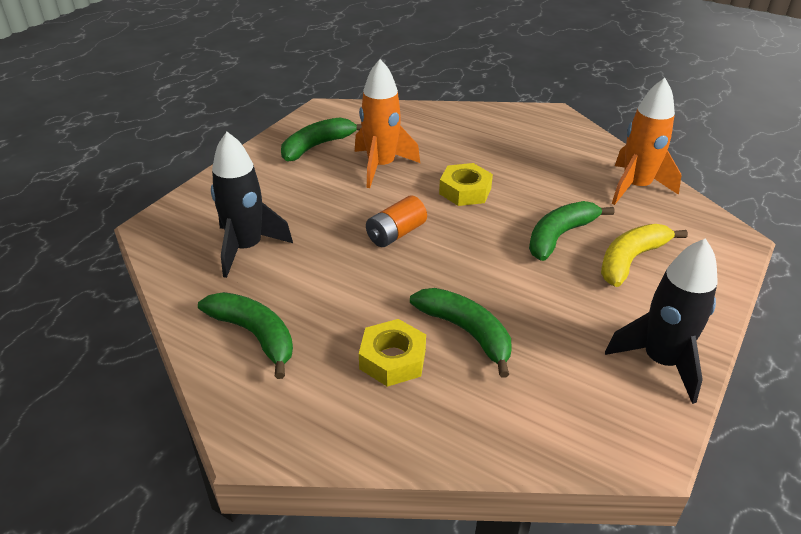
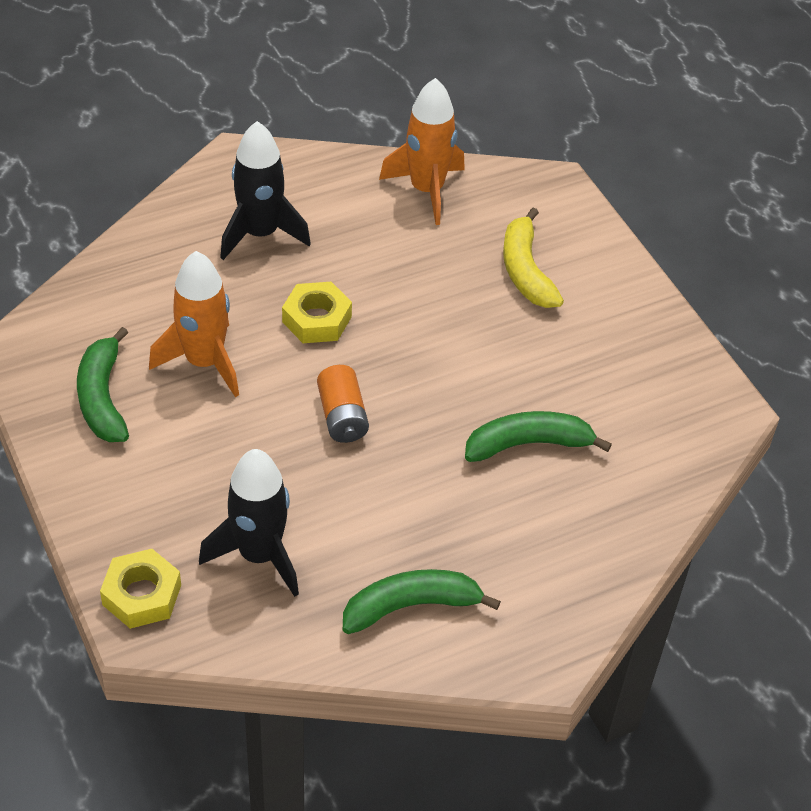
camera: 60 degrees left, 10 degrees up
yellow nut [359,319,426,387] -> yellow nut moved to [100,549,181,629]
green banana [529,201,614,261] -> none
black rocket [605,238,718,404] -> black rocket moved to [220,121,311,260]

